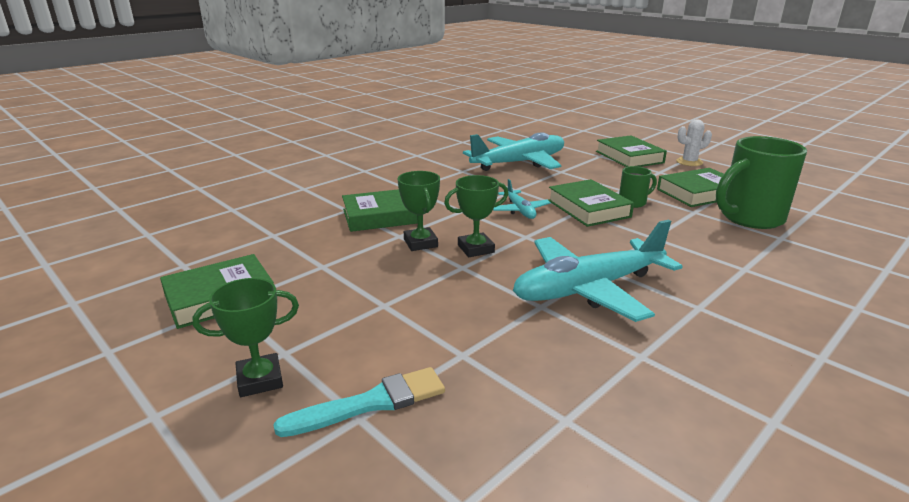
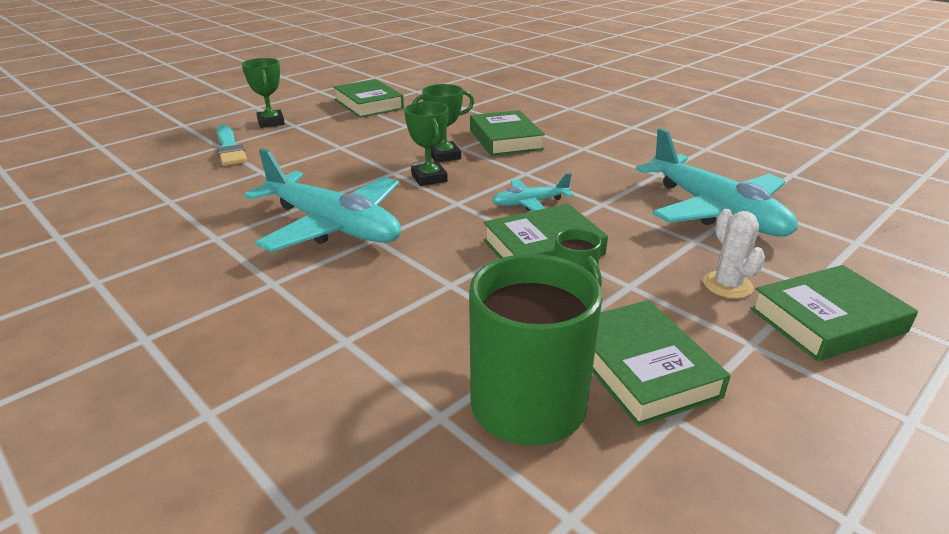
camera: 90 degrees right, 5 degrees up
turquoise plane [513,220,683,322] -> turquoise plane turned 150 degrees clockwise [244,148,401,252]
white cactus [676,119,712,166] -> white cactus moved to [703,209,765,299]

